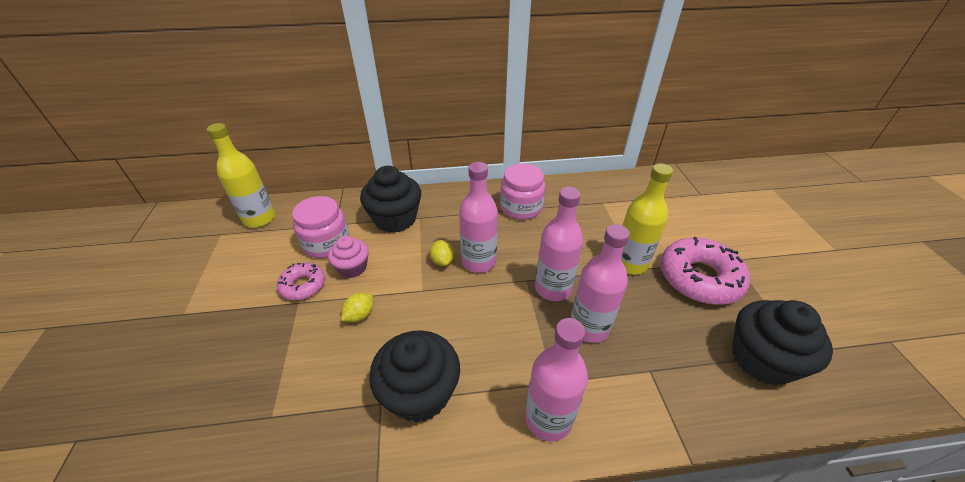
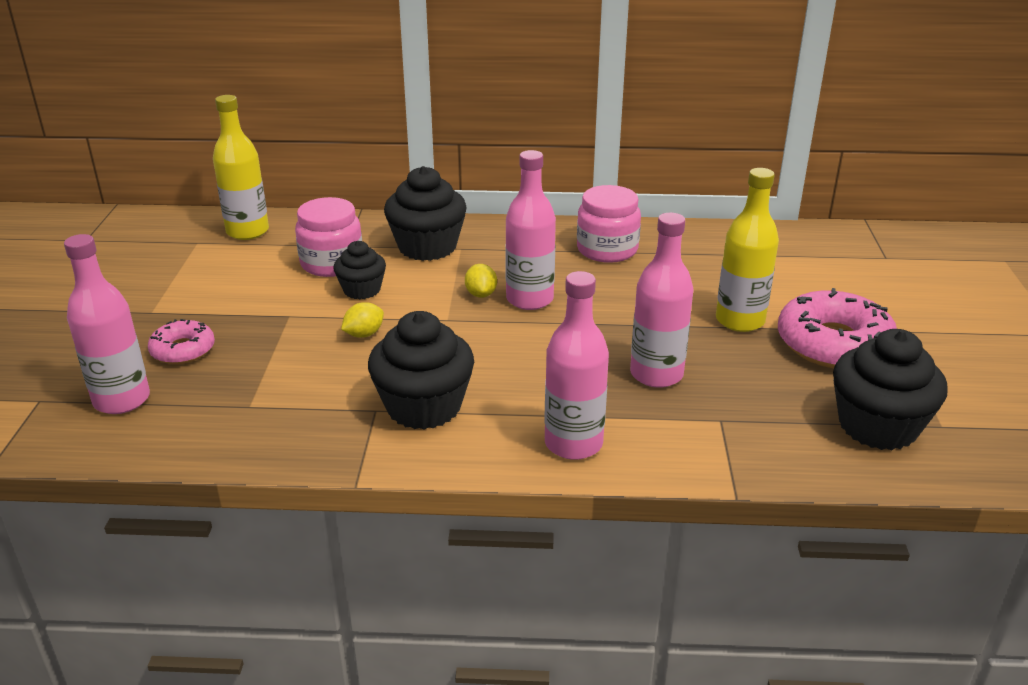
camera: 10 degrees right, 10 degrees down
pink donut [277,263,325,300] -> pink donut moved to [148,319,215,364]
pink cupcake [328,236,369,278] -> black cupcake [334,241,386,300]
pink bottle [535,187,583,301] -> pink bottle moved to [64,234,150,414]

